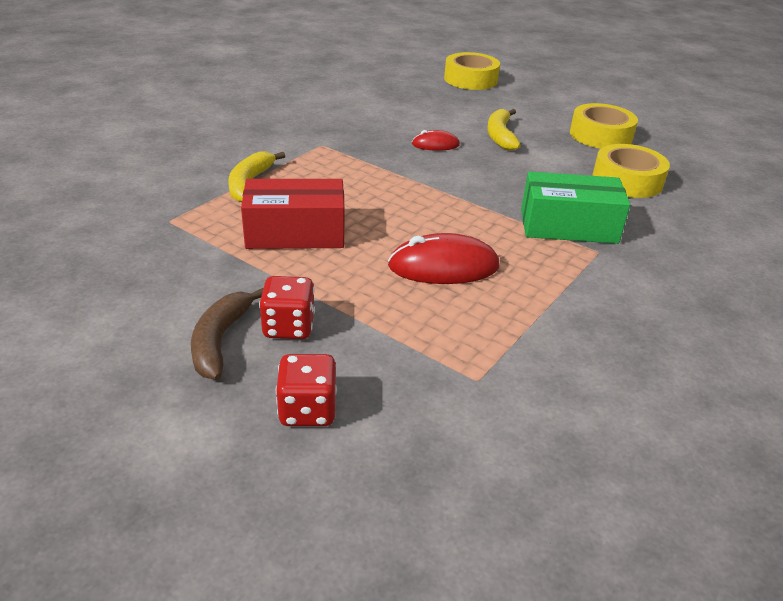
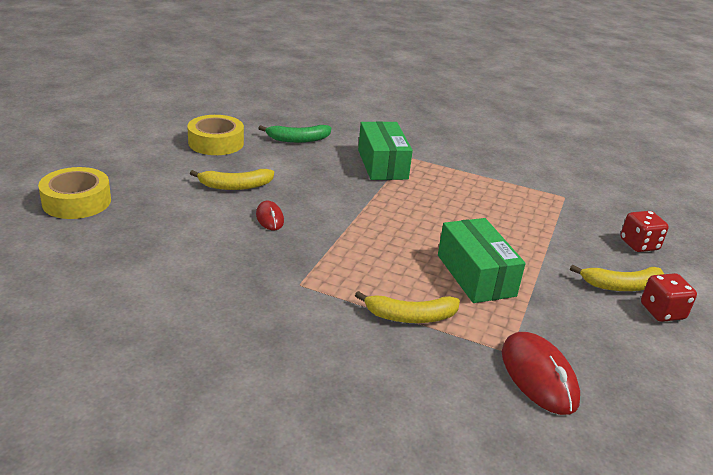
camera: 105 degrees left, 5 degrees down
brown banana [191,288,263,380] -> yellow banana [570,265,664,291]
red box [241,179,344,249] -> green box [438,218,526,303]
red dice [259,276,315,339] -> red dice moved to [641,273,697,322]
red mouse [388,233,500,284] -> red mouse moved to [502,332,580,415]
yellow tape [592,144,670,198] -> green banana [258,125,331,143]

